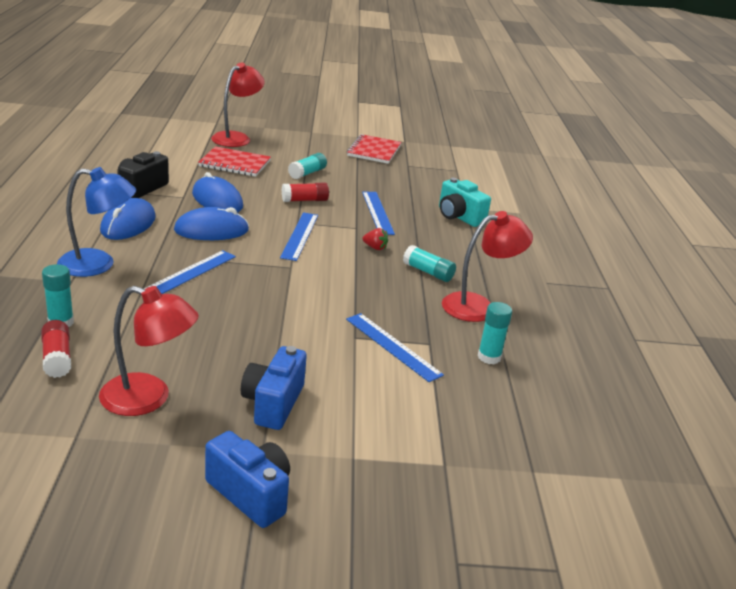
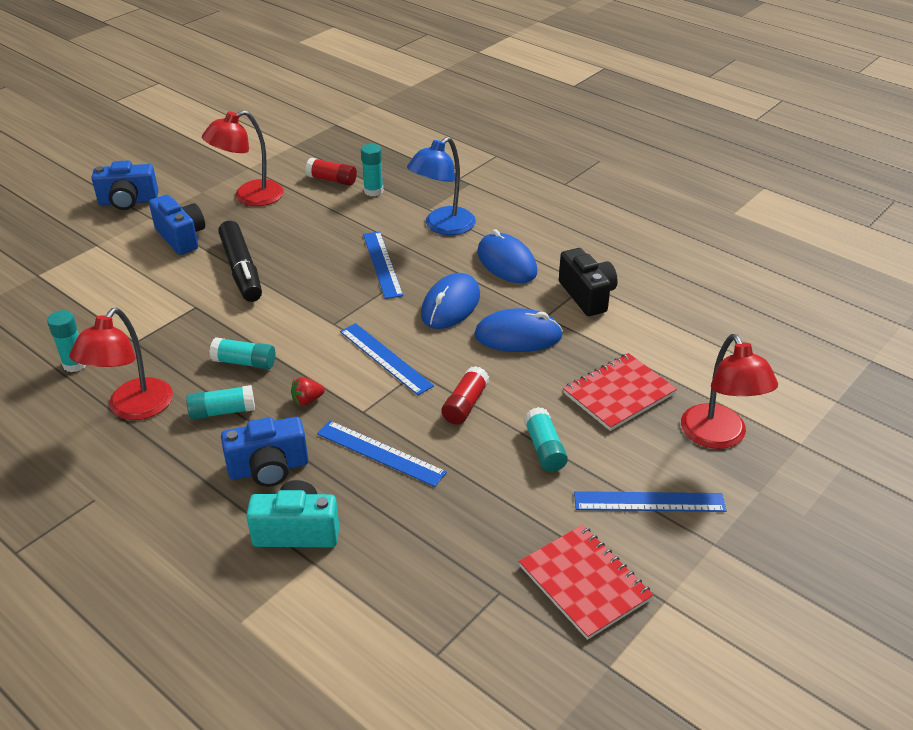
camera: 135 degrees right, 10 degrees up
blue ruler [346,313,444,382] -> blue ruler moved to [574,491,726,512]
none -> turquoise glue stick [210,337,275,369]
none -> black marker [218,221,262,302]
none -> blue camera [221,417,308,487]

